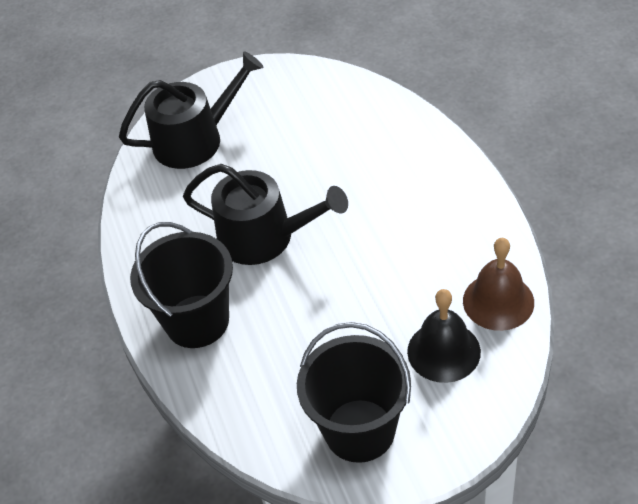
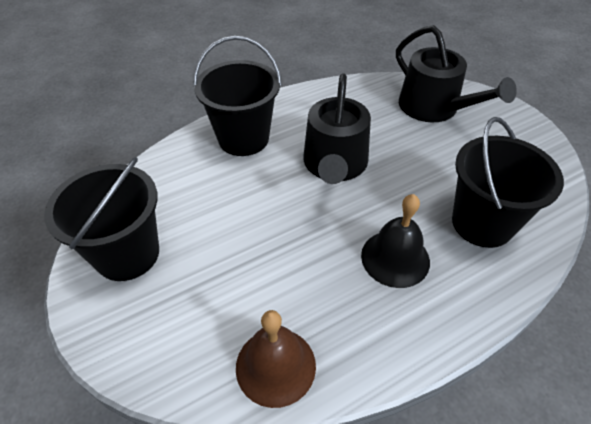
camera: 75 degrees right, 0 degrees up
black bell [407,289,481,383] -> black bell moved to [361,194,430,288]
none -> black bucket [452,117,564,248]

